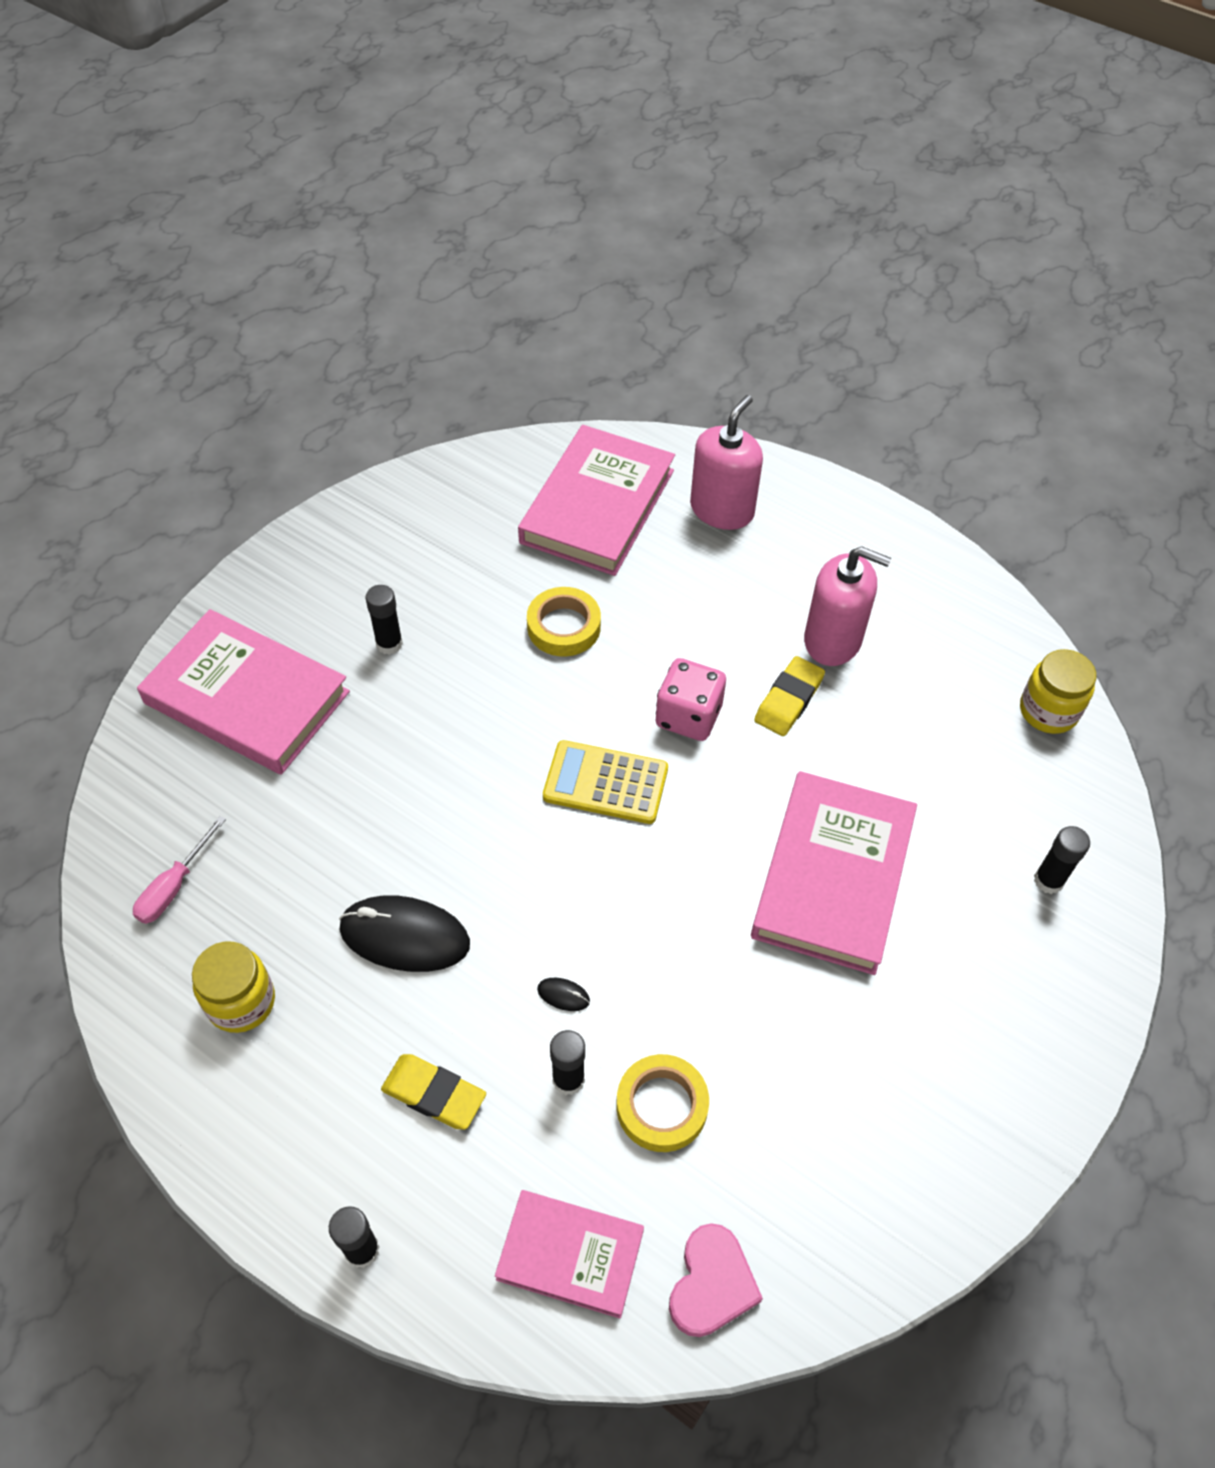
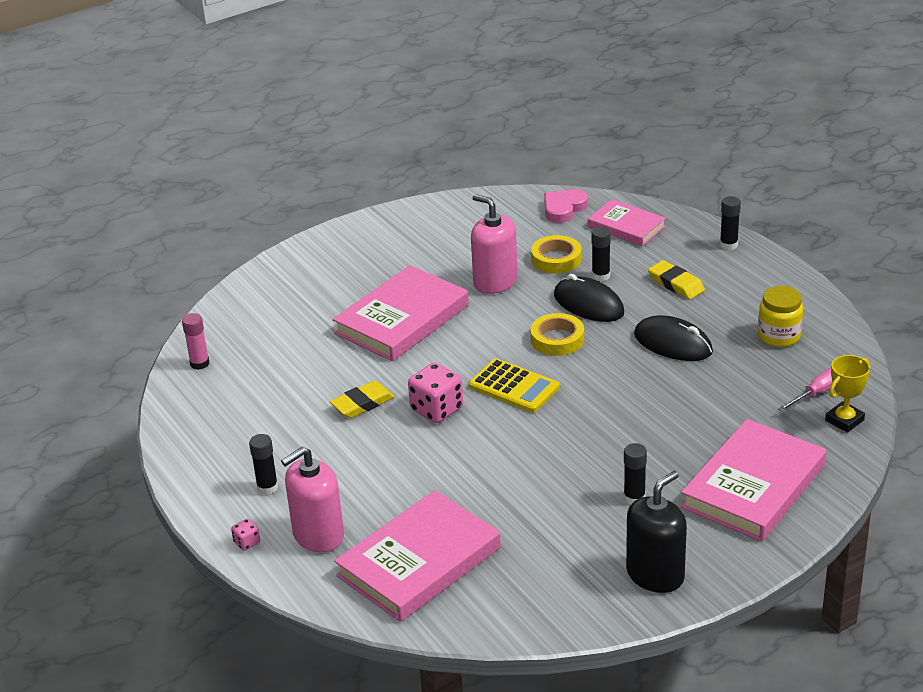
camera: 155 degrees left, 20 degrees down
pink book [137,609,350,775] -> pink book turned 75 degrees clockwise [681,419,826,541]
yellow tape [527,587,601,656] -> yellow tape moved to [530,313,584,356]
black mouse [537,978,590,1011] -> black mouse [554,274,624,322], size x2.49
pink soap dispenser [804,546,891,666] -> pink soap dispenser moved to [471,194,518,294]
yellow jar [1020,649,1096,734] -> pink glue stick [182,313,209,370]
black glue stick [1034,826,1090,894] -> black glue stick moved to [249,434,278,495]
none -> pink dice [231,519,260,551]
none -> black soap dispenser [626,471,687,593]
none -> yellow trophy [825,355,870,433]

